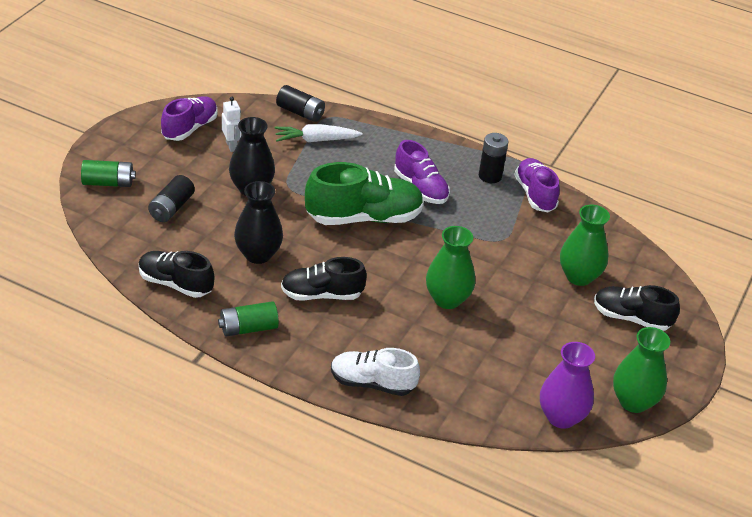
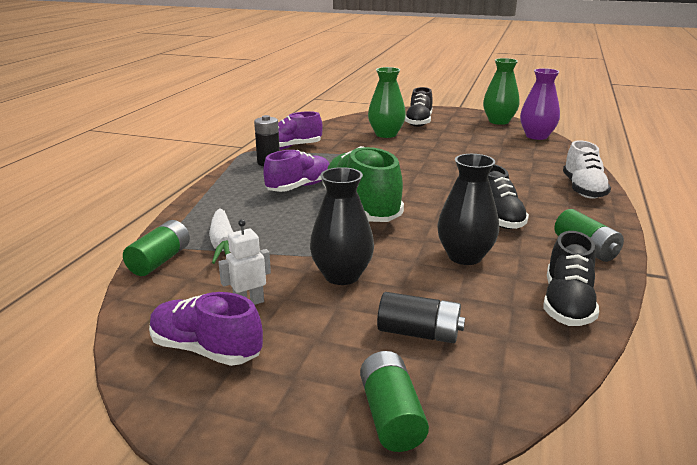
camera: 95 degrees left, 15 degrees down
black battery [276,85,325,122] -> green battery [123,220,190,276]
green vase [426,226,475,309] -> none

